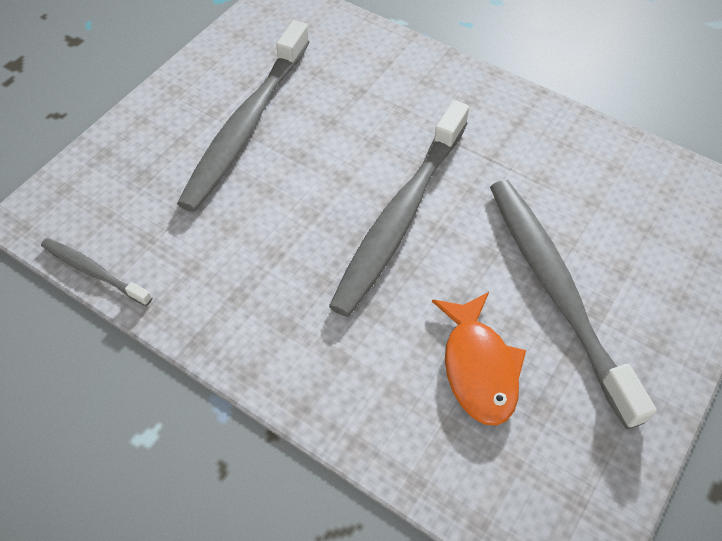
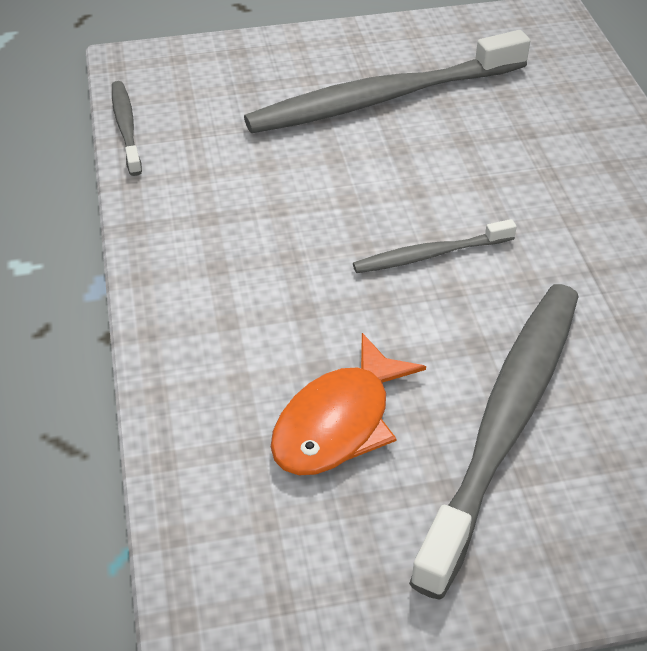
camera: 45 degrees right, 10 degrees down
grey toothbrush [329,100,469,317] -> grey toothbrush [353,219,517,273], size x0.48

